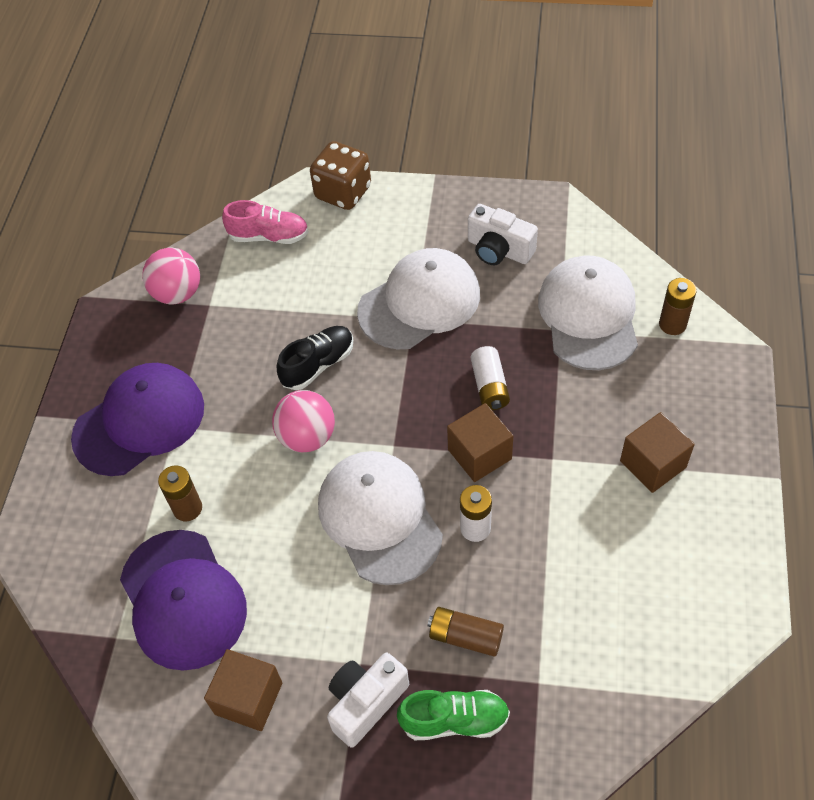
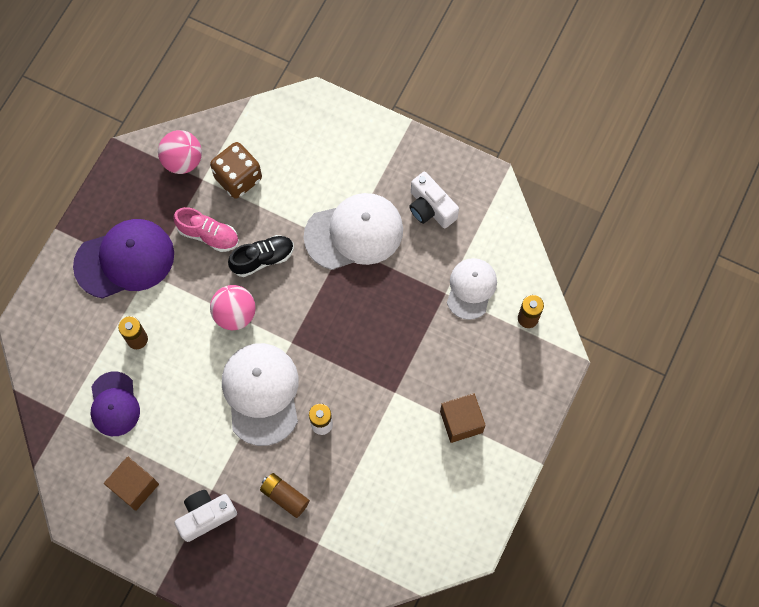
camera: 15 degrees right, 15 degrees up
purple cap [120,530,247,671] -> purple cap [91,371,140,436], size x0.63
pink shoe [222,200,309,244] -> pink shoe moved to [173,207,239,252]
brown dice [310,141,371,210] -> brown dice moved to [210,142,262,199]
green shoe [397,690,510,740] -> none
brown cube [447,403,513,482] -> none
white battery [471,346,510,410] -> none
white cap [538,256,638,370] -> white cap [447,258,497,320], size x0.63

